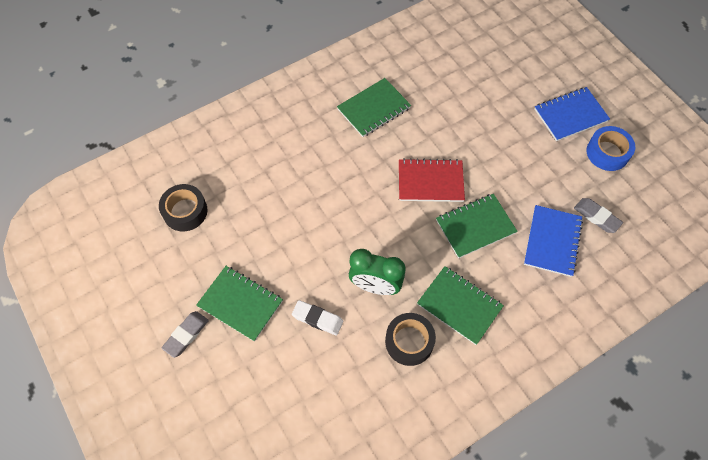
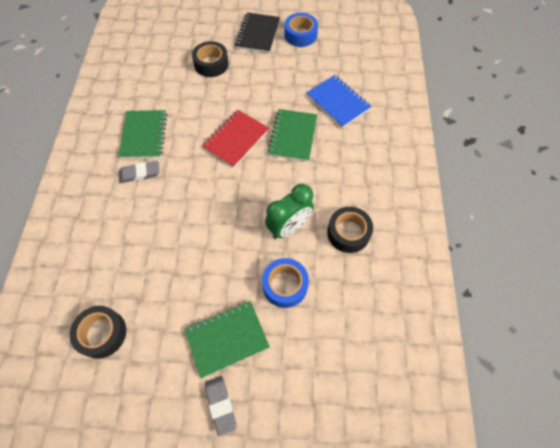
camera: 55 degrees left, 0 degrees up
white eraser [292,300,343,336] -> blue tape [262,258,309,308]
green notebook [417,266,504,345] -> none
blue notebook [534,87,610,141] -> black notebook [235,13,280,53]
grey eraser [574,198,623,233] -> grey eraser moved to [119,161,160,183]
none -> black tape [192,41,229,77]

